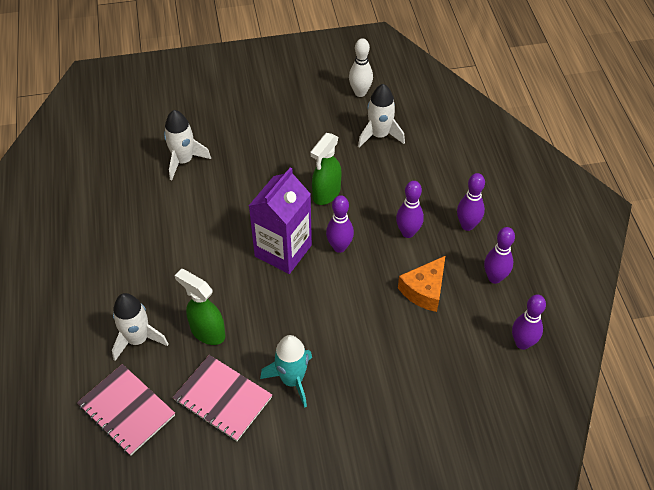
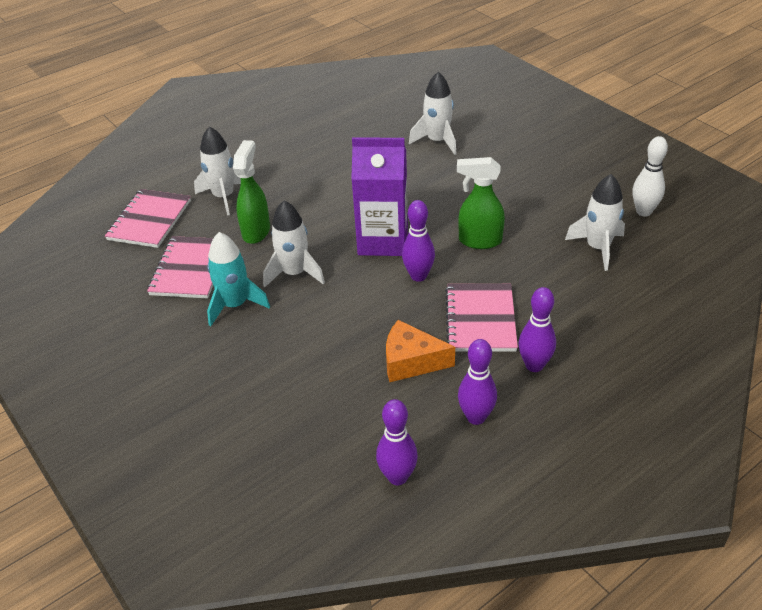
camera: 65 degrees right, 10 degrees down
purple bowling pin [396,181,424,238] -> pink notebook [445,284,518,352]
none -> white rocket [263,201,325,287]

